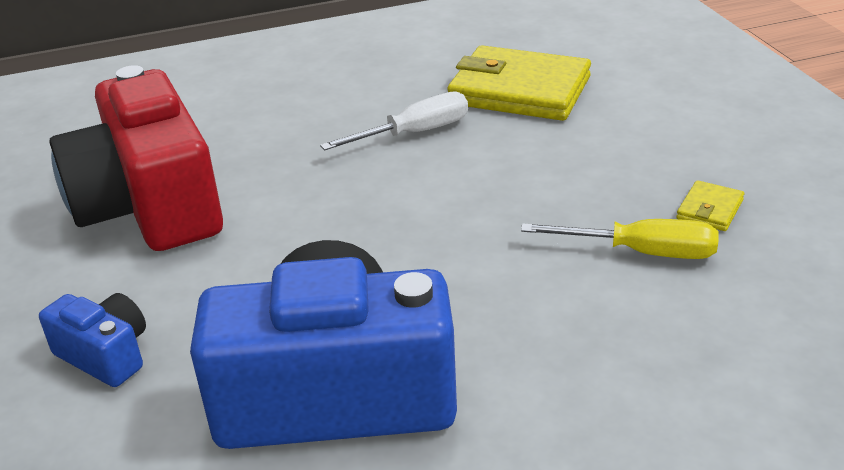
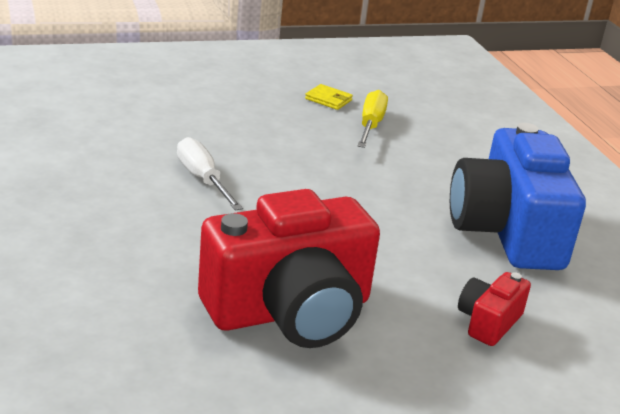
camera: 95 degrees left, 5 degrees down
blue camera [39,293,146,387] -> red camera [458,272,531,346]
yellow wallet [447,45,591,121] -> none

